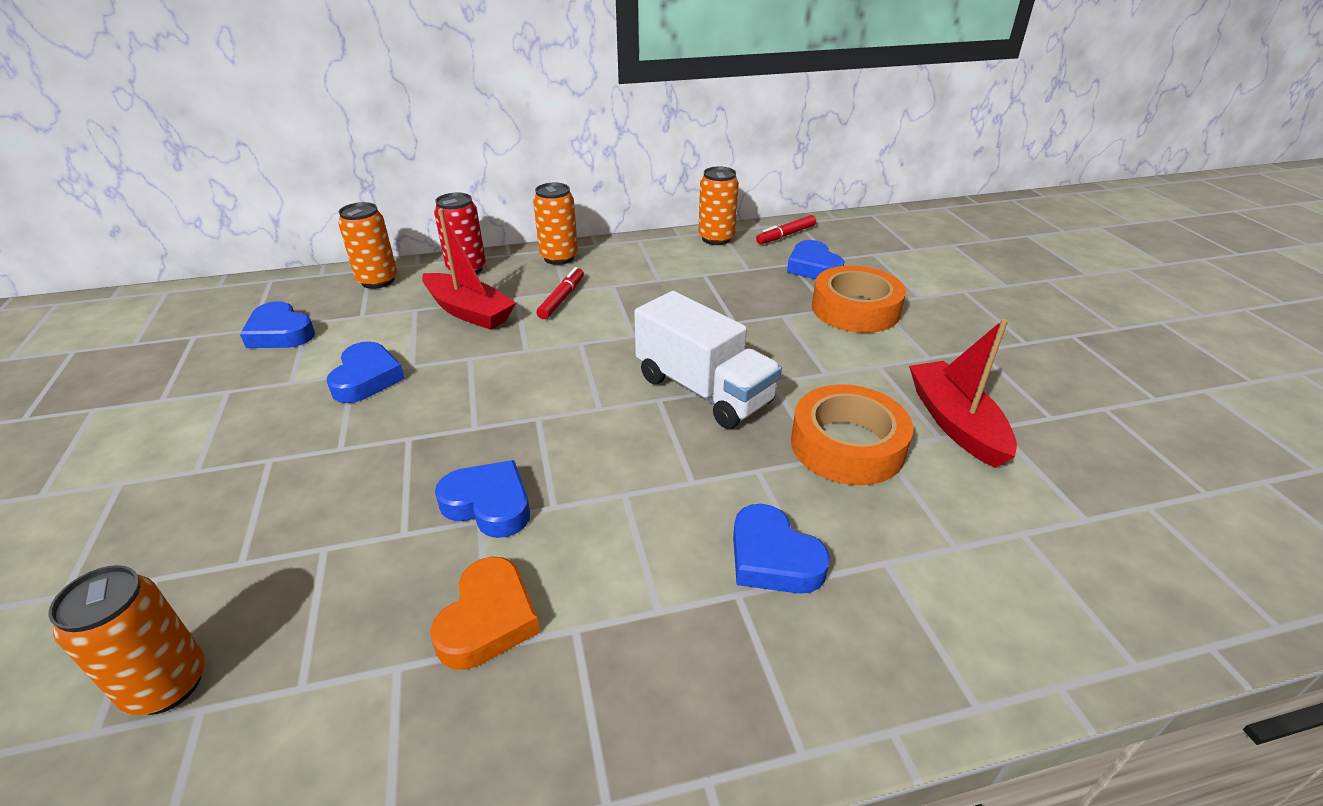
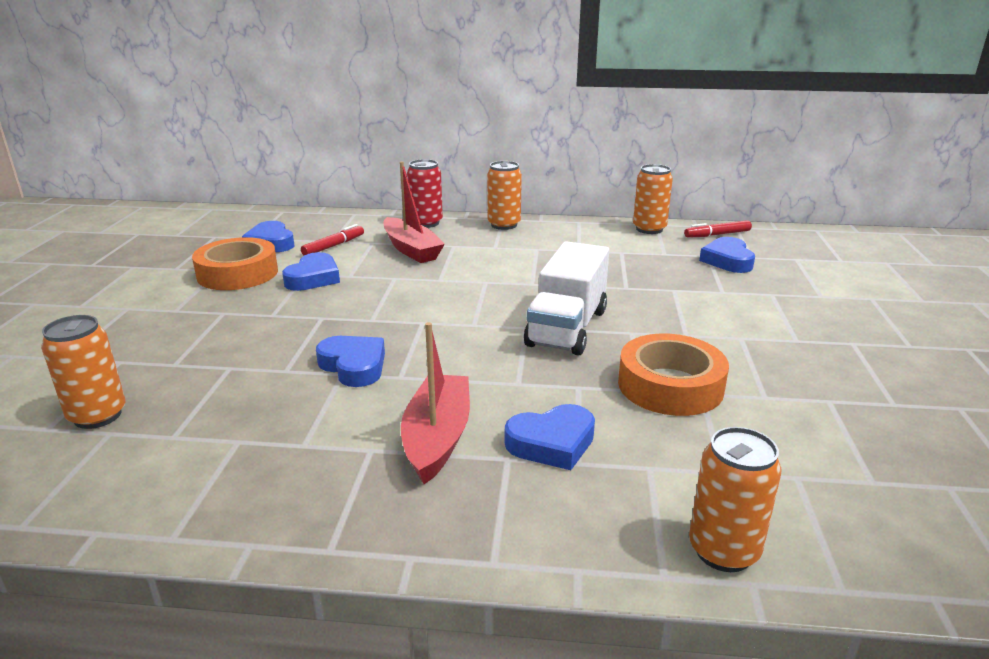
camera: 20 degrees right, 10 degrees down
orange can [338,202,397,289] -> orange can moved to [689,427,781,572]
orange heart [430,557,540,670] -> none
red marker [537,267,584,319] -> red marker moved to [301,224,364,255]
white truck [634,291,782,429] -> white truck turned 45 degrees clockwise [524,241,609,356]
blue heart [733,504,830,594] -> blue heart turned 90 degrees counterclockwise [505,404,595,470]
orange tape [812,265,906,333] -> orange tape moved to [192,237,278,290]
red boat [909,319,1017,468] -> red boat moved to [401,322,470,484]

